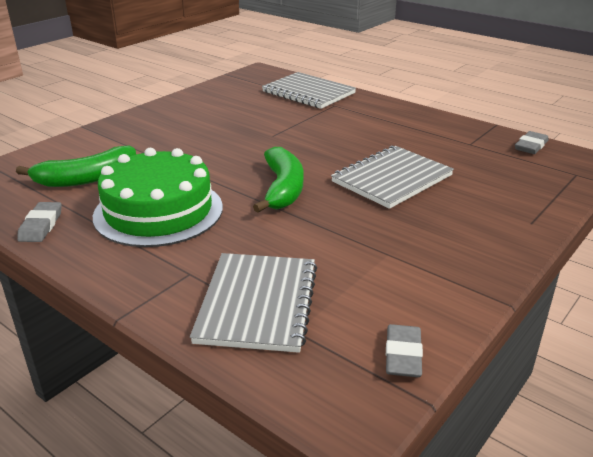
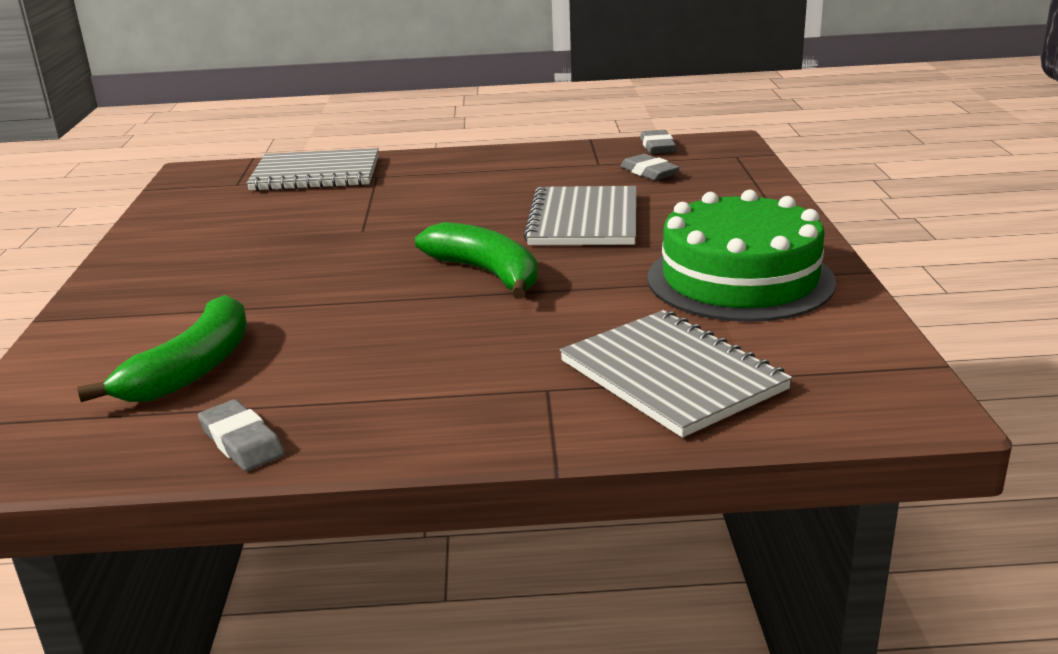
camera: 40 degrees left, 5 degrees down
green cake [93,148,223,247] -> green cake moved to [647,190,836,322]
grey eraser [386,324,423,377] -> grey eraser moved to [620,154,680,181]

